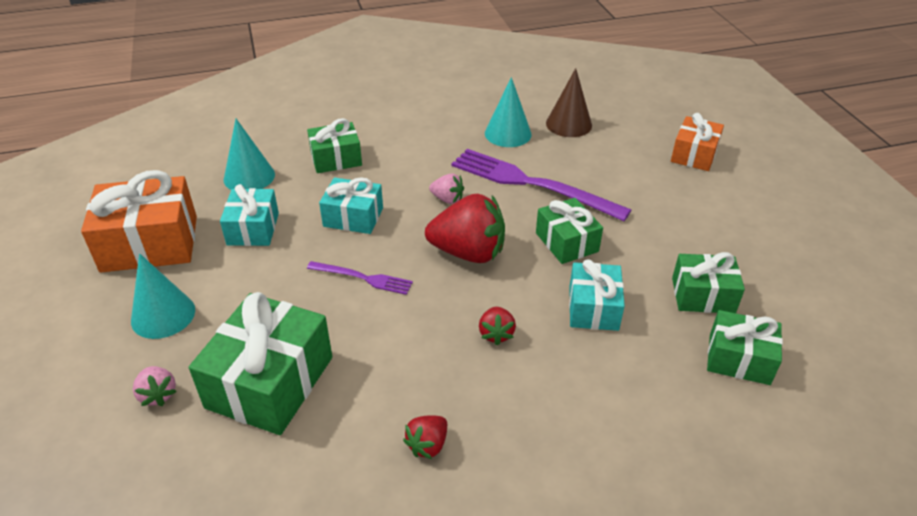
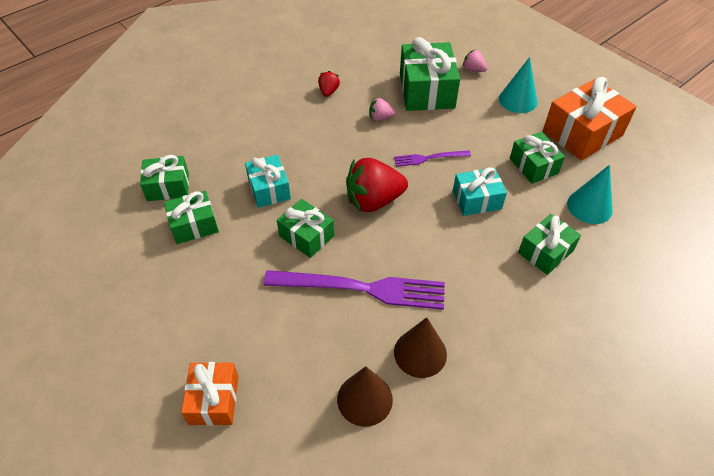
camera: 155 degrees right, 10 degrees up
turquoise gift [220,184,279,246] -> green gift [510,132,565,184]
pink strawberry [429,173,464,204] -> pink strawberry moved to [369,98,396,121]
red strawberry [479,307,516,345] -> none
turquoise cone [485,77,532,147] -> brown cone [394,317,447,378]

